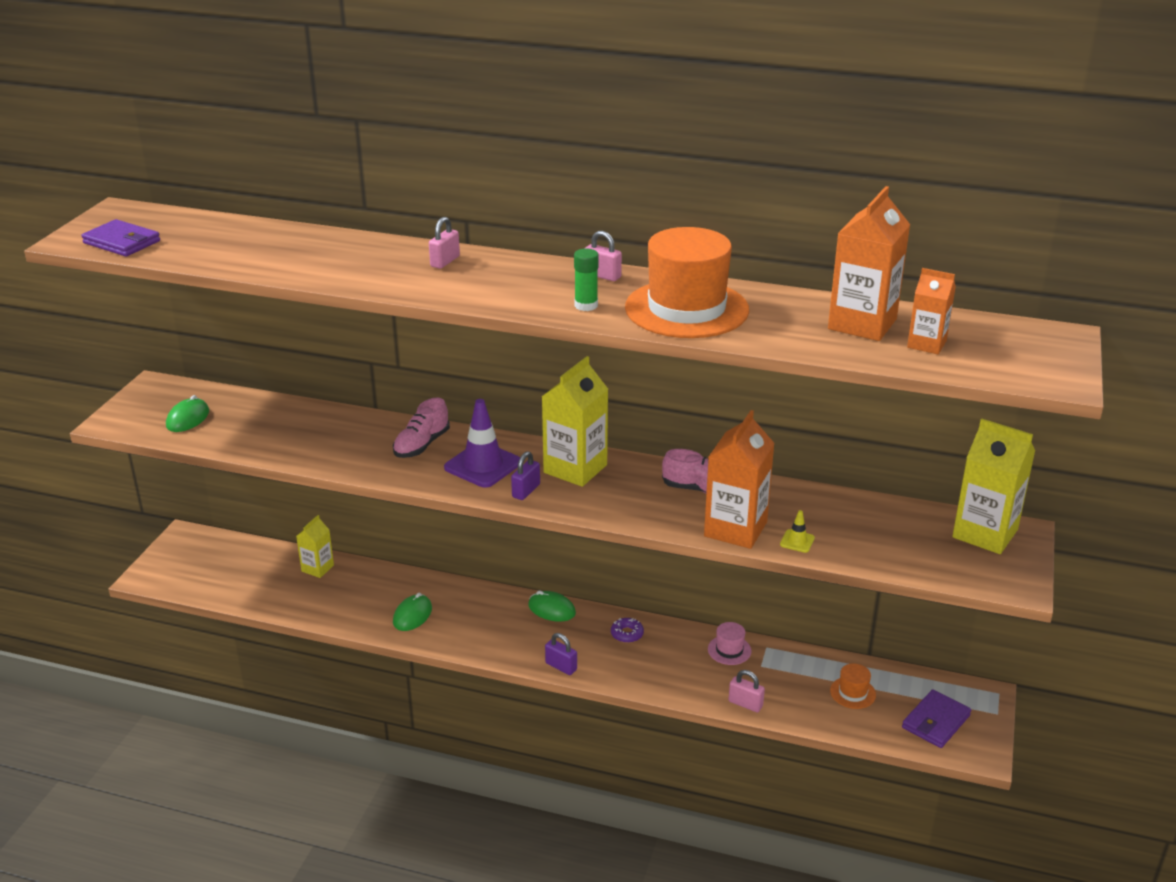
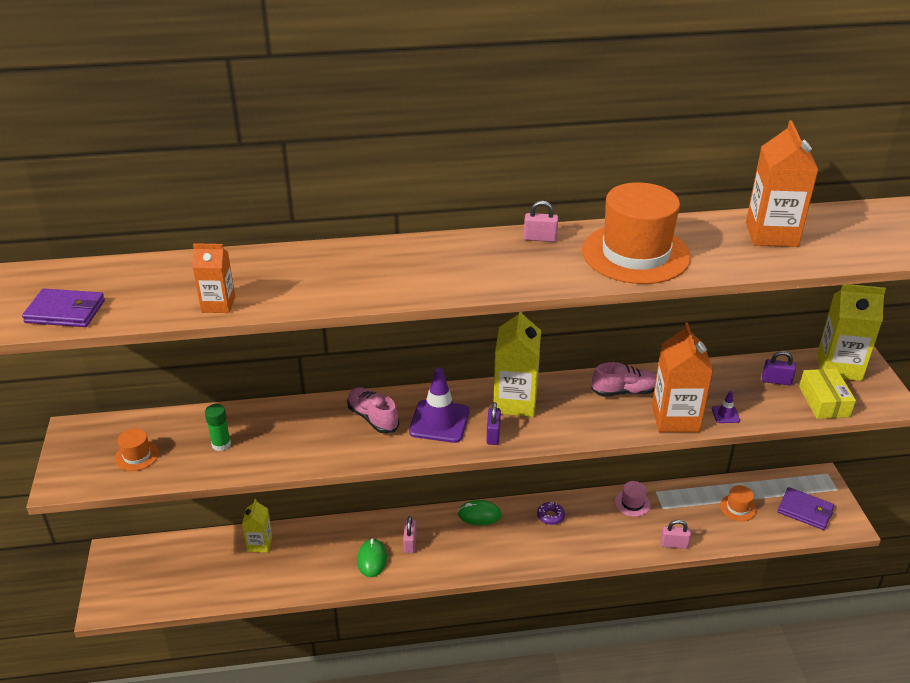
camera: 25 degrees left, 5 degrees up
green mouse [166,395,209,432] -> orange hat [115,428,159,471]
pink shoe [393,398,450,458] -> pink shoe turned 135 degrees clockwise [347,387,399,434]
pink padlock [429,217,460,269] -> pink padlock moved to [403,516,417,553]
purple padlock [545,633,577,675] -> purple padlock moved to [762,351,796,385]
green glue stick [574,249,599,311] -> green glue stick moved to [205,404,231,451]
yellow traffic cone [780,510,815,553] -> purple traffic cone [712,391,740,423]
purple wallet [902,689,971,748] -> purple wallet turned 75 degrees counterclockwise [778,487,834,530]
orange carton [907,268,956,354] -> orange carton moved to [192,243,235,313]
none -> yellow box [799,369,856,419]

